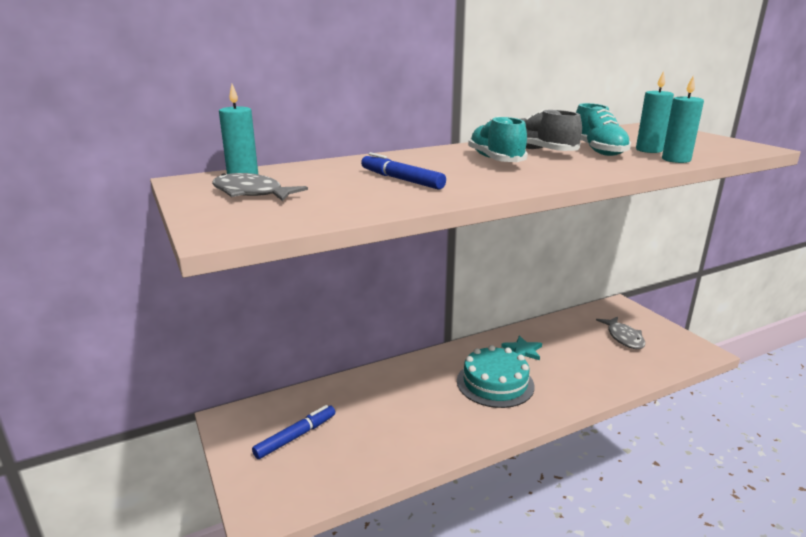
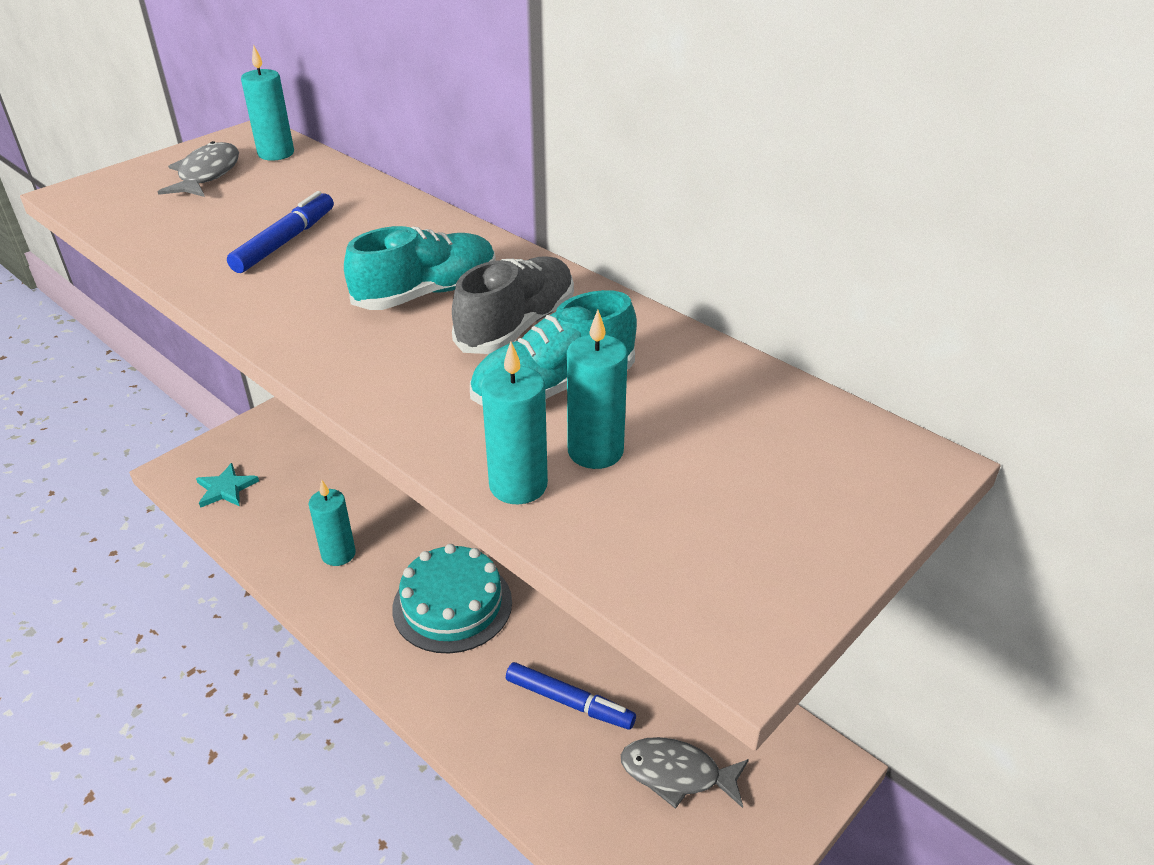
camera: 70 degrees right, 15 degrees up
blue marker [252,405,335,459] -> blue marker moved to [506,662,636,730]
turquoise star [501,336,542,360] -> turquoise star moved to [196,463,259,508]
grey fish [596,317,645,349] -> grey fish turned 45 degrees clockwise [621,737,749,809]
none -> turquoise candle [309,480,356,566]

